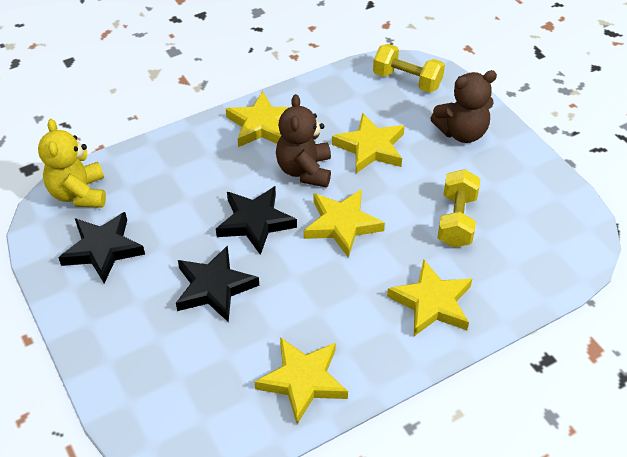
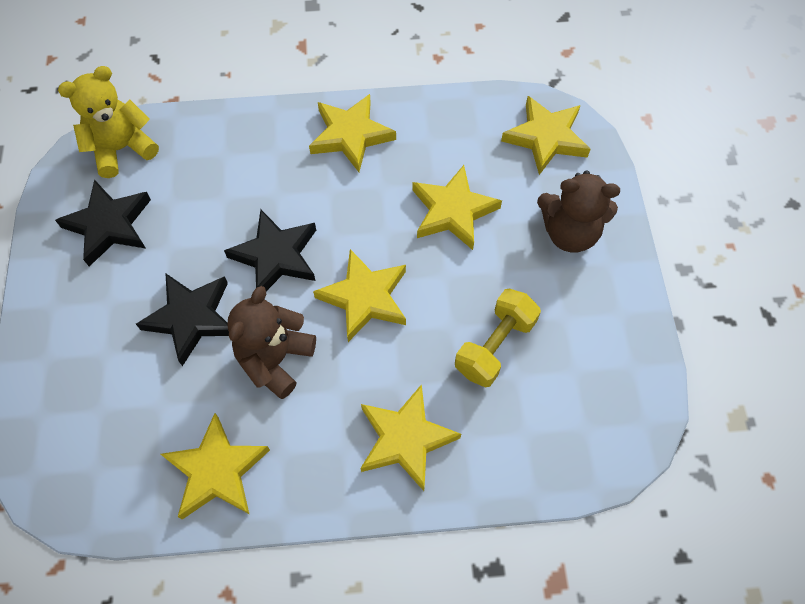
camera: 25 degrees right, 15 degrees up
yellow teddy bear [38,119,106,208] -> yellow teddy bear turned 45 degrees clockwise [58,66,159,178]
brown teddy bear [276,94,331,187] -> brown teddy bear moved to [227,286,316,399]
yellow dumbbell [373,44,445,93] -> yellow star [501,96,591,175]

